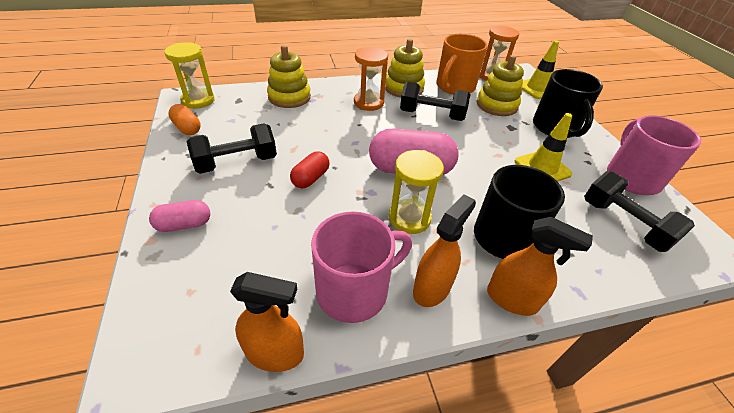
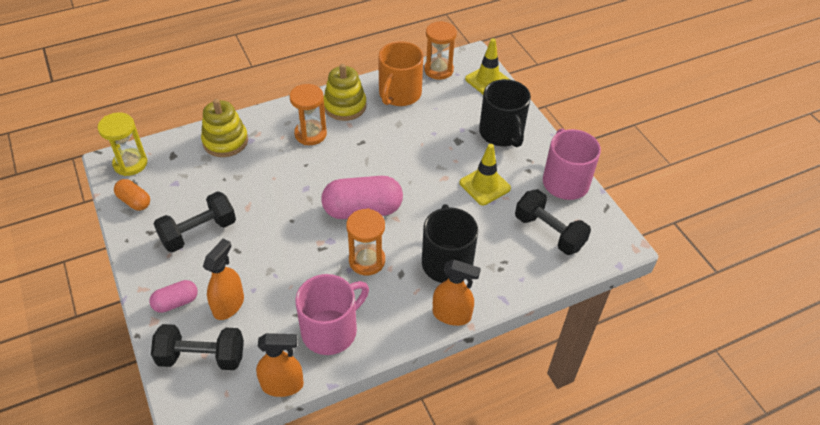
camera: 10 degrees left, 5 degrees up
red capsule [290,151,330,188] -> none
yellow hourglass [389,150,444,234] -> orange hourglass [346,208,385,275]
black dumbbell [400,82,471,121] -> black dumbbell moved to [151,324,244,370]
orange spray bottle [413,194,476,307] -> orange spray bottle moved to [203,239,244,320]
yellow stacking toy [476,55,524,116] -> none

